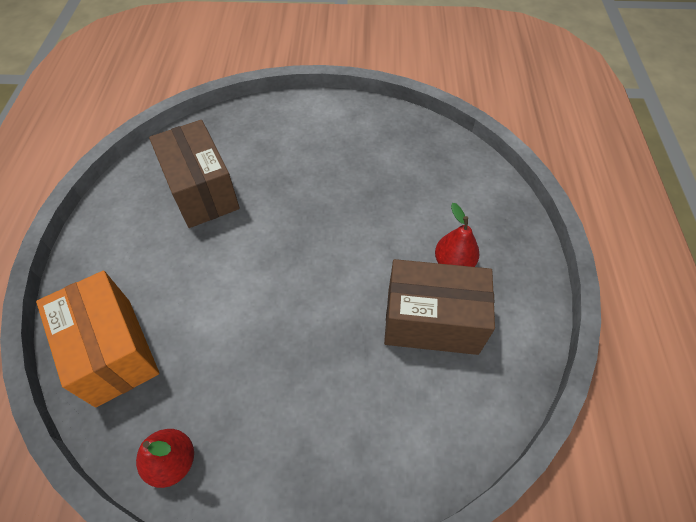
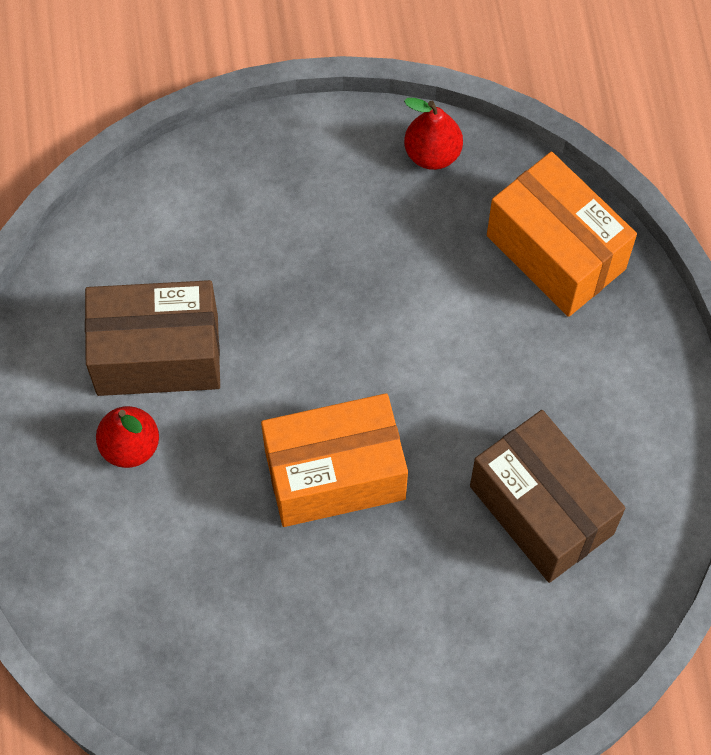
camera: 170 degrees right, 10 degrees up
none -> orange box [261,393,408,527]

